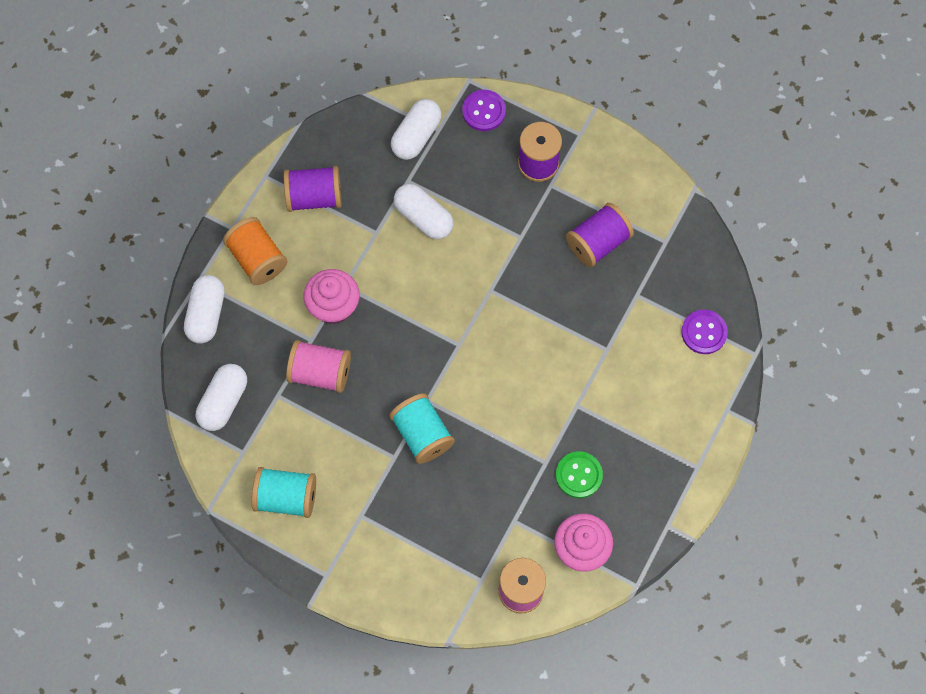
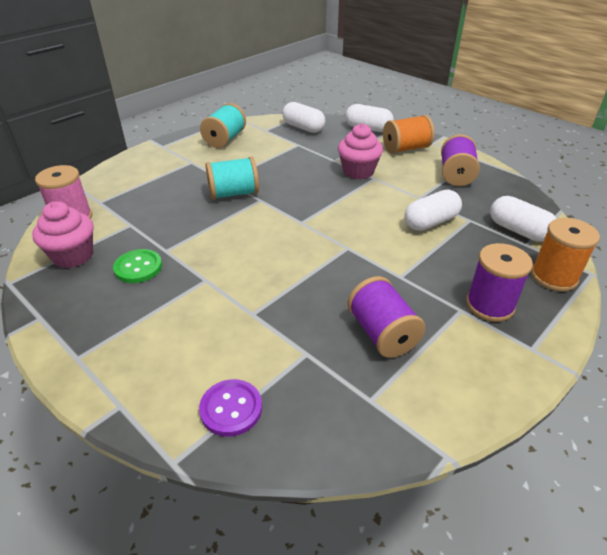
camera: 105 degrees right, 30 degrees down
pink spool [286,340,351,393] -> none
purple button [462,90,506,131] -> orange spool [531,218,600,292]

